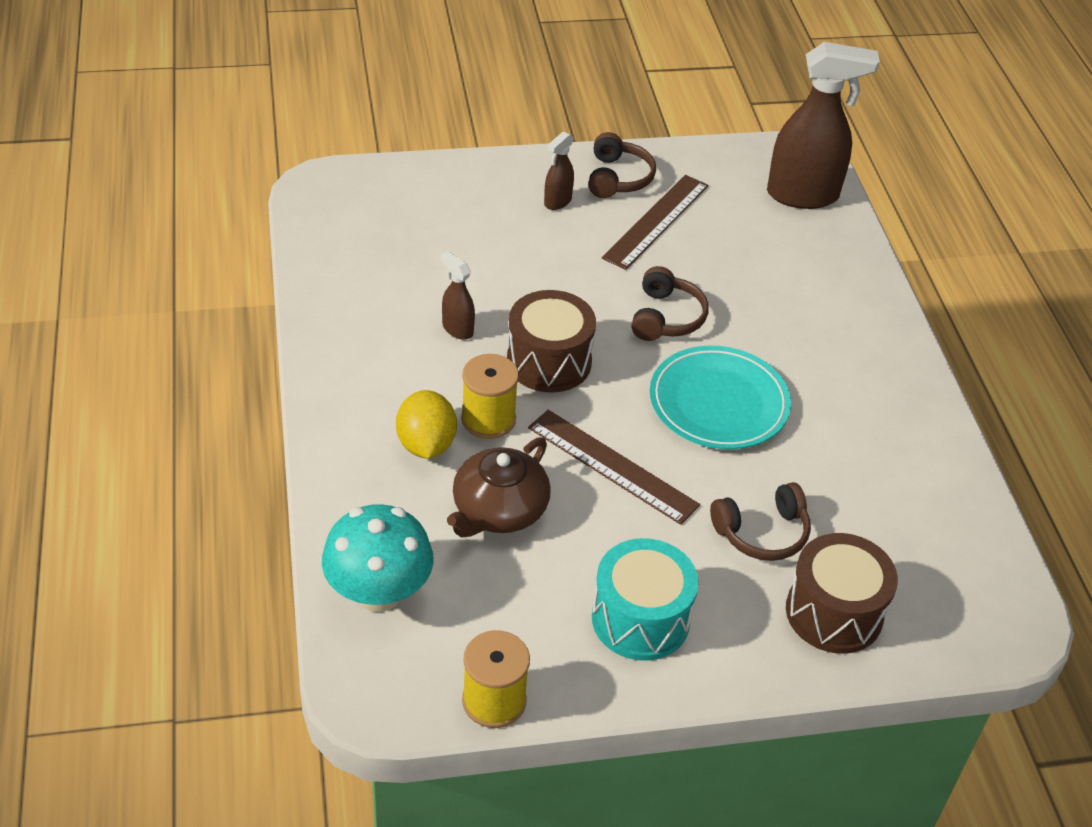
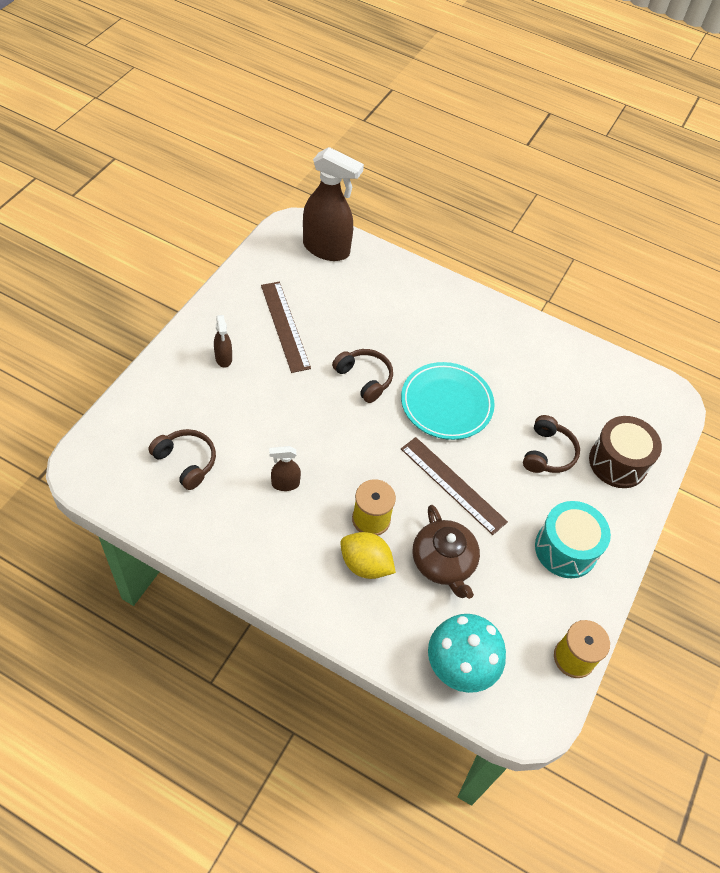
camera: 55 degrees left, 10 degrees up
brown drum [507,290,596,393] -> none
brown ruler [528,410,700,525] -> brown ruler turned 60 degrees clockwise [401,437,508,535]
brown headphones [588,132,656,198] -> brown headphones moved to [148,429,216,490]
brown spray bottle [767,42,880,209] -> brown spray bottle turned 75 degrees clockwise [303,147,364,261]

